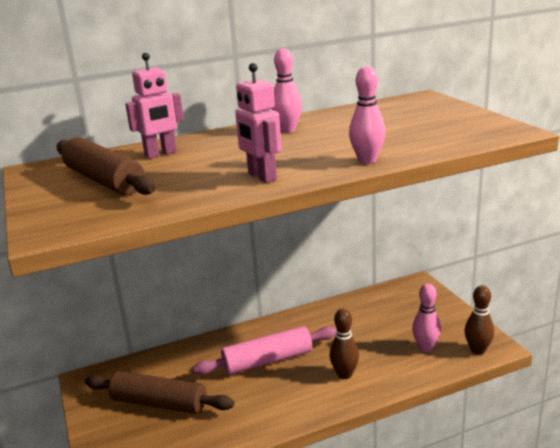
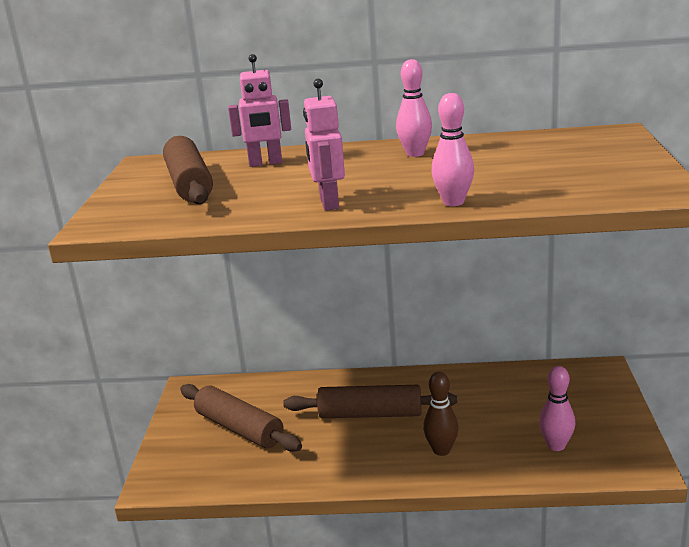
camera: 25 degrees right, 0 degrees up
pink rolling pin [193,326,337,375] -> brown rolling pin [283,385,457,418]
brown bowling pin [465,285,494,355] -> none

